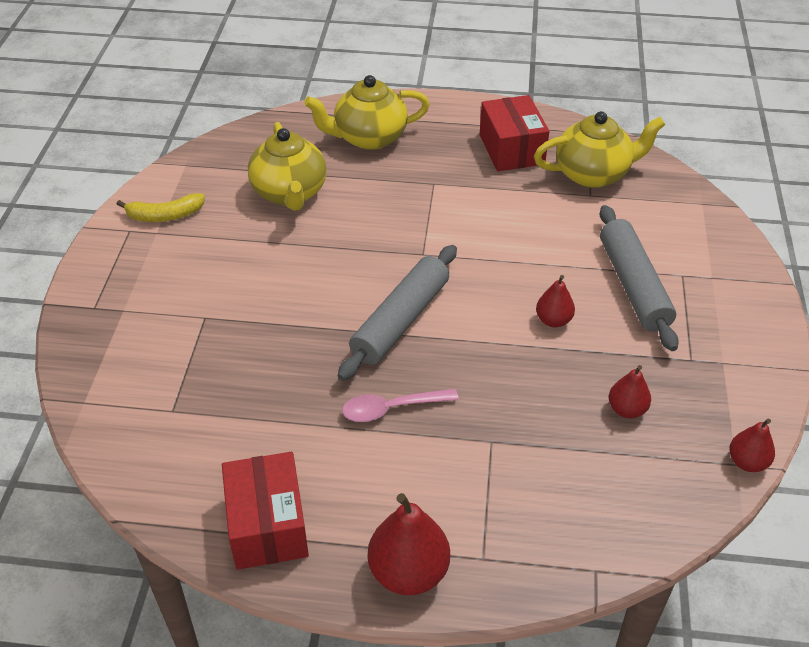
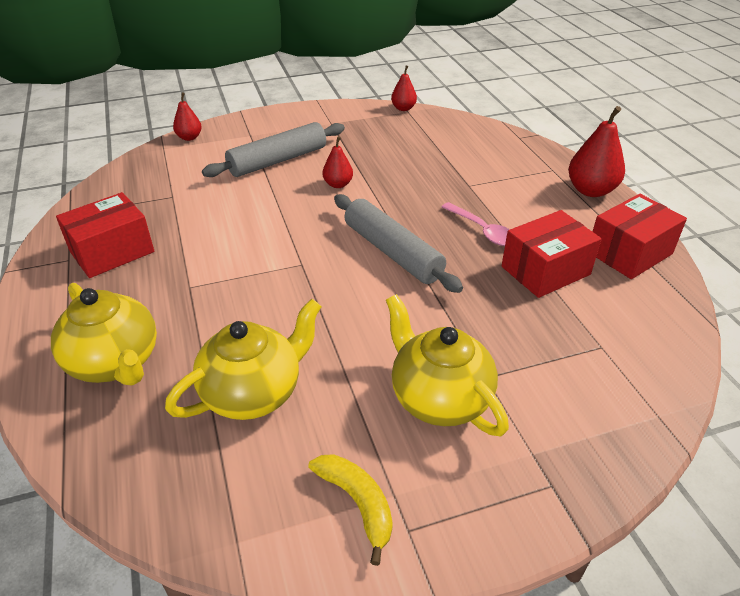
camera: 115 degrees left, 5 degrees down
grey rolling pin [338,245,457,381] -> grey rolling pin turned 45 degrees clockwise [334,194,463,293]
yellow teapot [534,111,665,188] -> yellow teapot moved to [386,294,509,436]
red pear [609,365,651,418] -> red pear moved to [173,93,202,141]
none -> red box [502,210,602,298]

